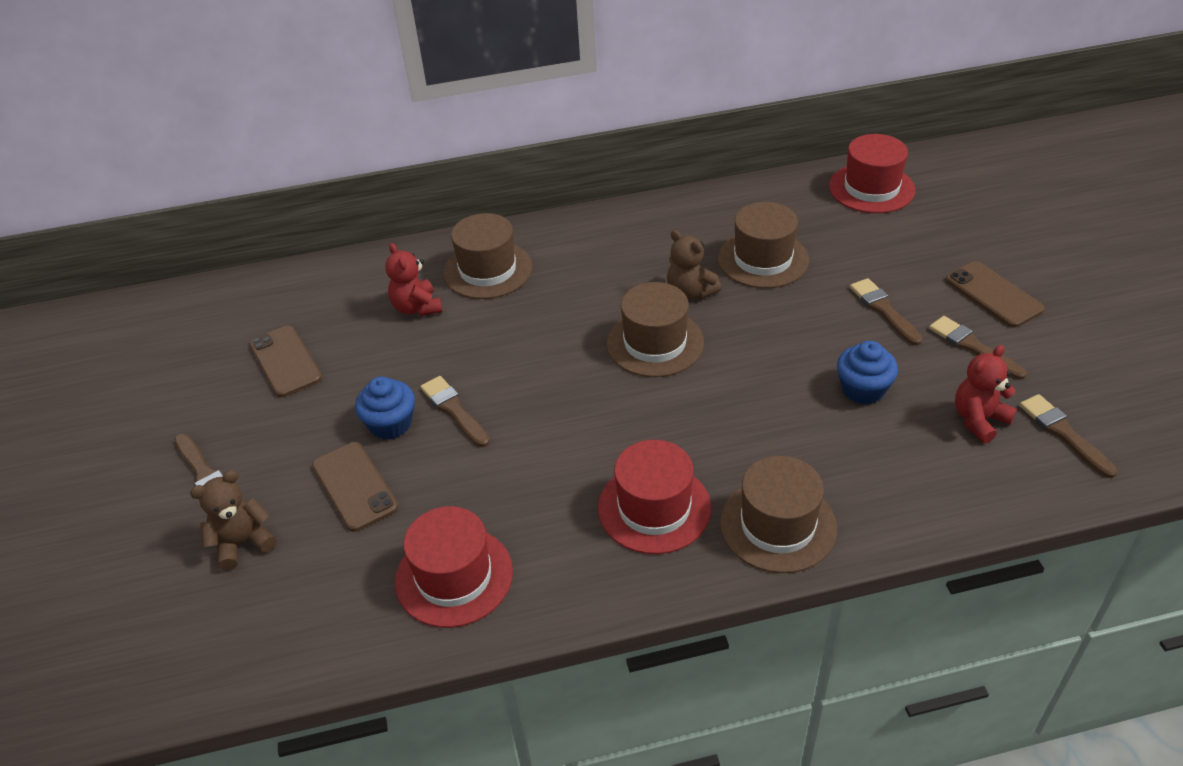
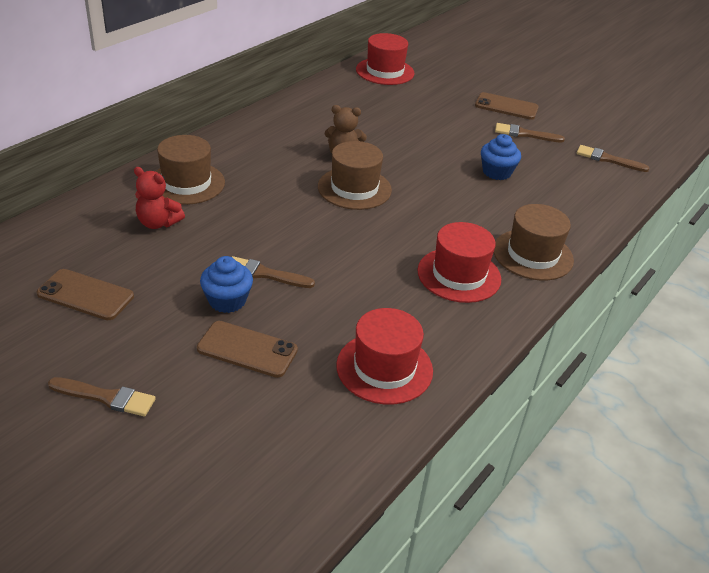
camera: 45 degrees left, 5 degrees down
brown teddy bear [190,470,276,571] -> none
brown hat [718,202,809,288] -> none
brown brush [850,278,923,346] -> none
red teddy bear [955,345,1017,444] -> none

